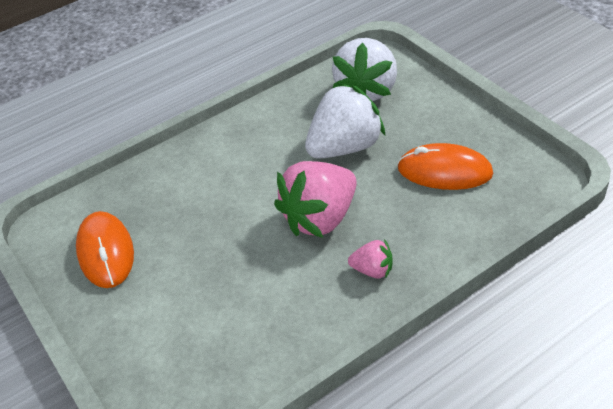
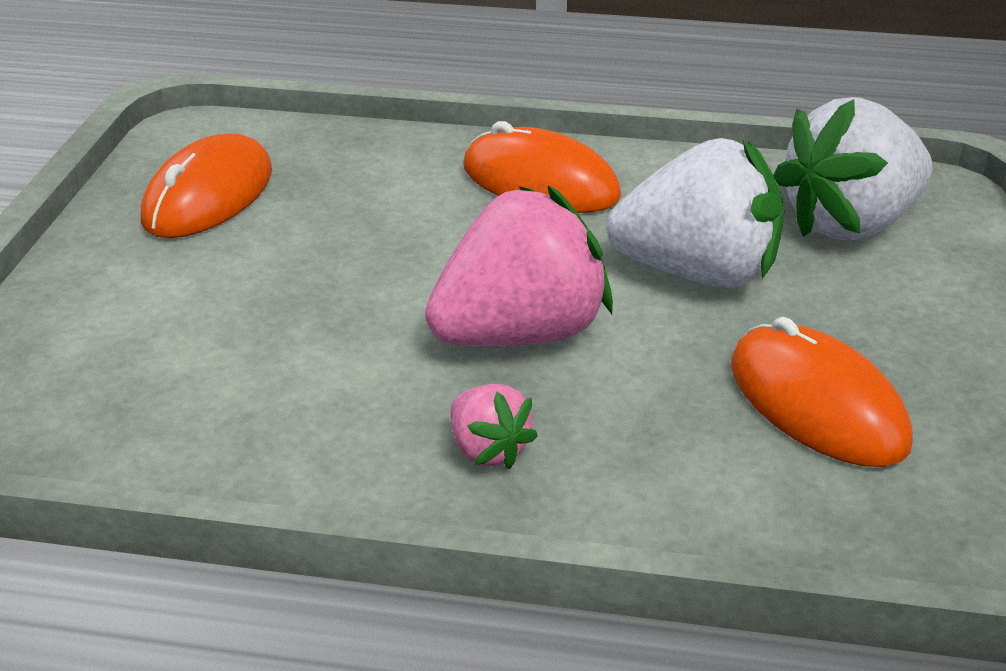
camera: 40 degrees right, 10 degrees down
pink strawberry [274,161,357,238] -> pink strawberry turned 150 degrees clockwise [425,186,613,346]
none -> orange mouse [463,121,621,213]

